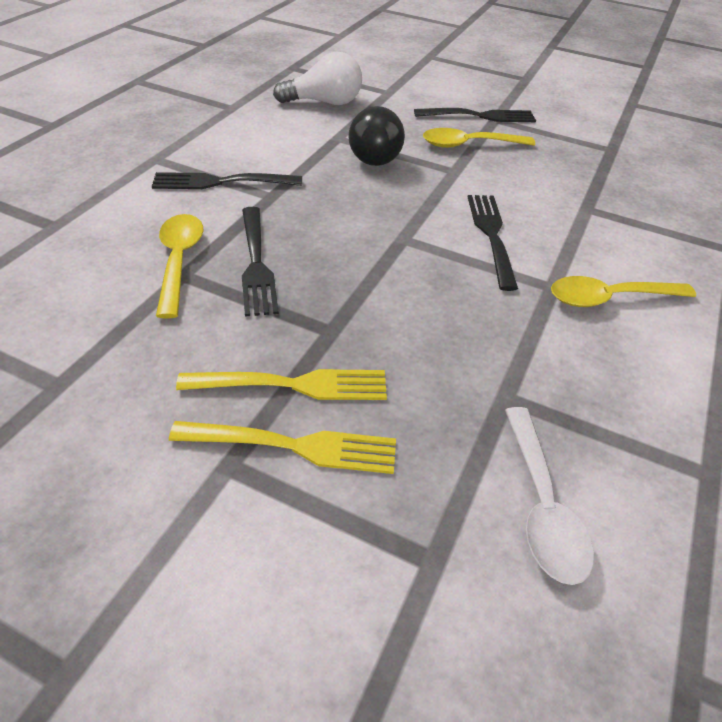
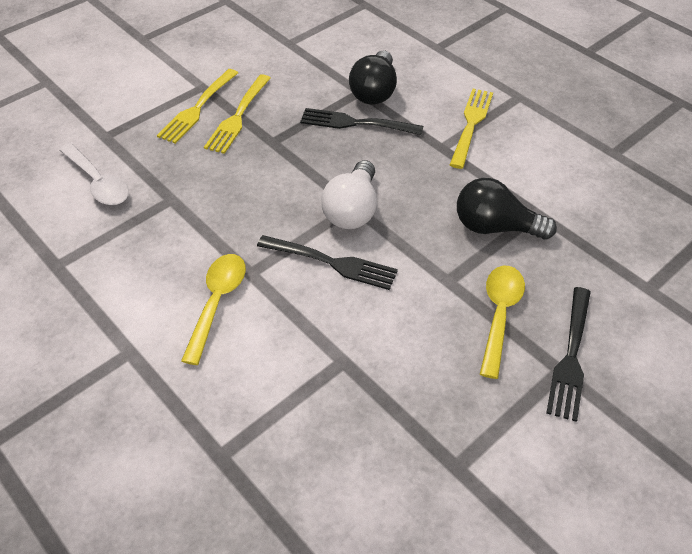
camera: 115 degrees right, 5 degrees up
black fork [152,172,302,189] -> yellow fork [450,89,493,169]
yellow spoon [156,214,203,318] -> black light bulb [349,51,397,105]
white light bulb [273,51,362,105] -> white light bulb moved to [321,160,377,229]
white spoon [505,407,594,585] -> white spoon turned 150 degrees counterclockwise [59,143,129,205]

